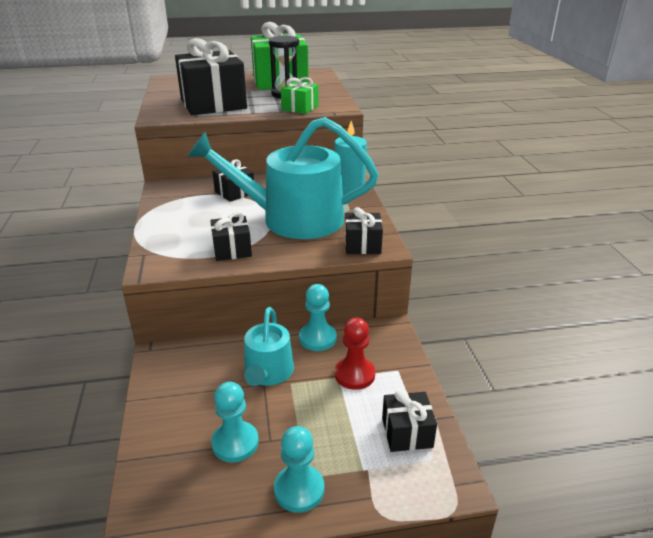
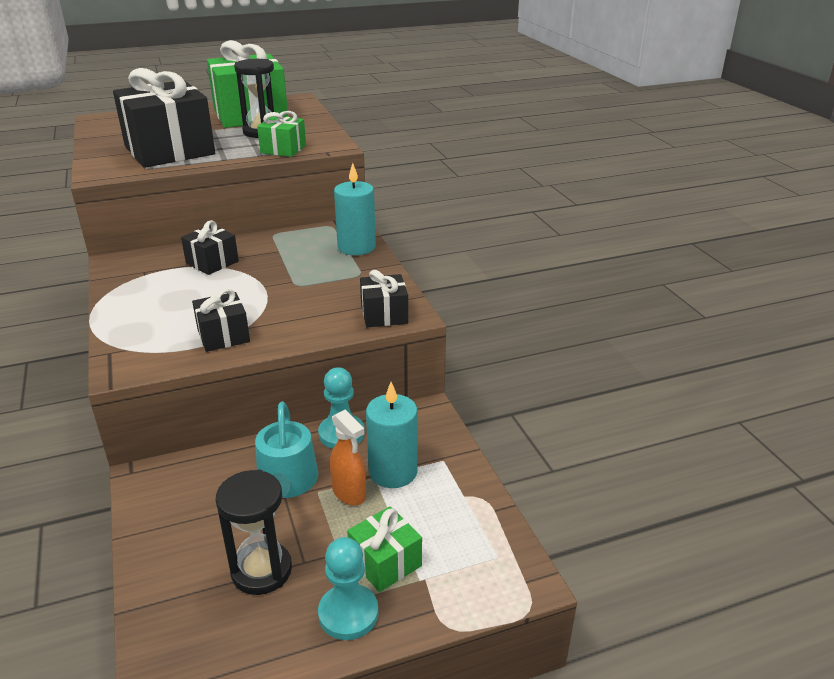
camera: 10 degrees left, 0 degrees up
turquoise watering can [187,117,379,239] -> none
turquoise pawn [211,382,259,463] -> black hourglass [216,470,292,595]
red pawn [335,318,375,390] -> turquoise candle [366,382,418,488]
black gift [382,390,437,452] -> none
none -> orange spray bottle [330,409,366,506]
none -> green gift [347,506,422,592]

